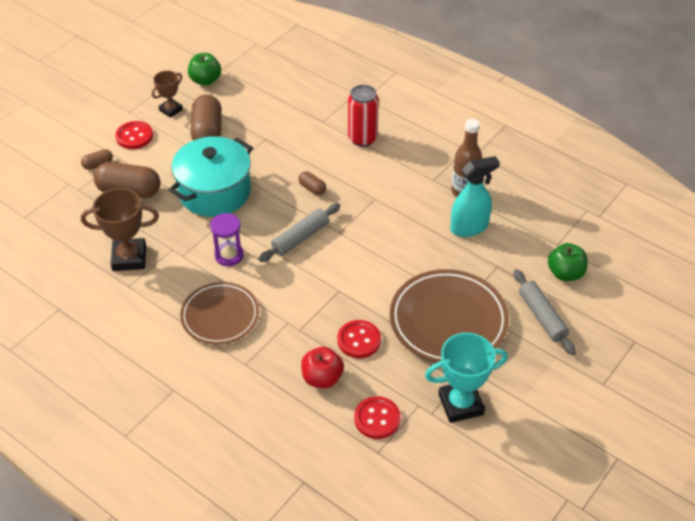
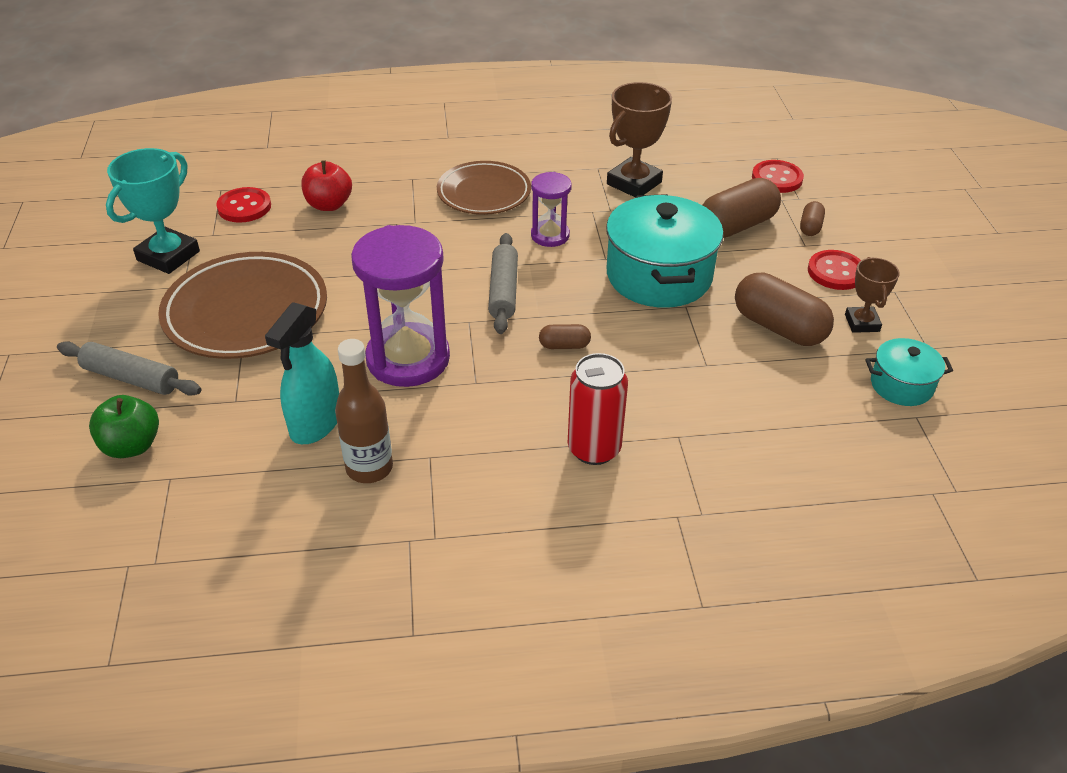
camera: 135 degrees right, 5 degrees down
green apple [188,53,221,86] -> turquoise pot [865,338,953,406]
red button [337,320,381,358] -> red button moved to [752,160,804,193]
none -> purple hourglass [351,225,450,387]

